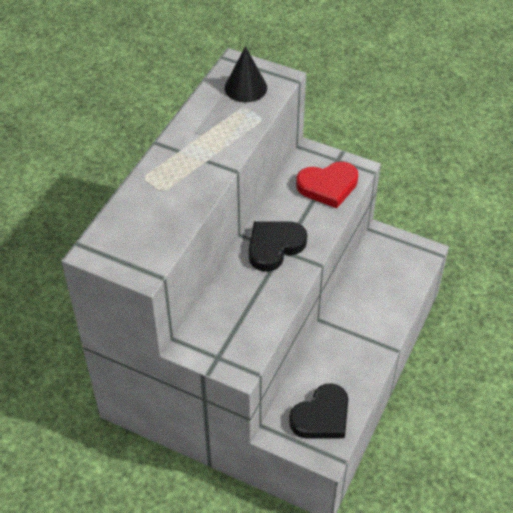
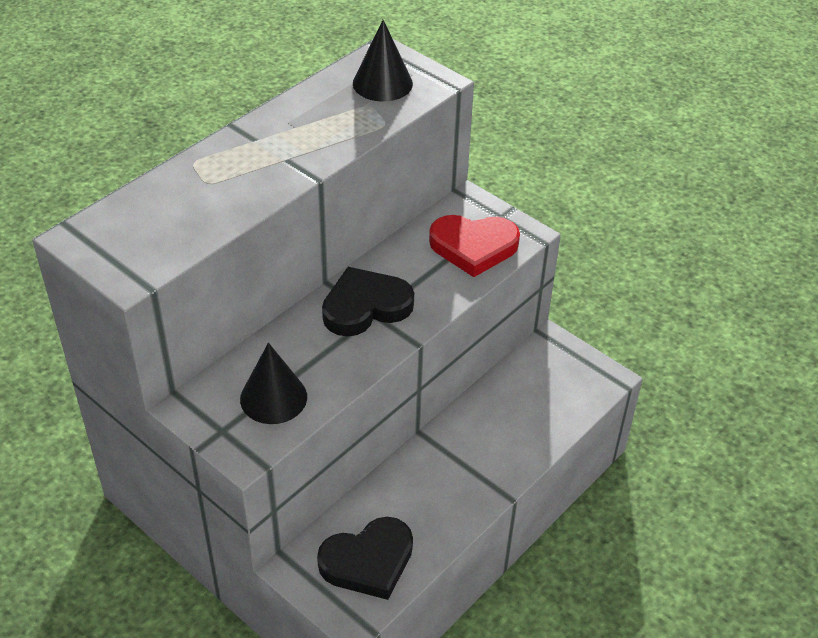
camera: 15 degrees right, 5 degrees down
none -> black cone [240,342,307,424]

